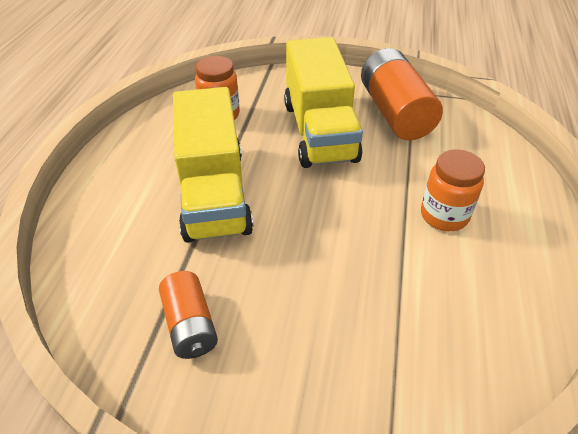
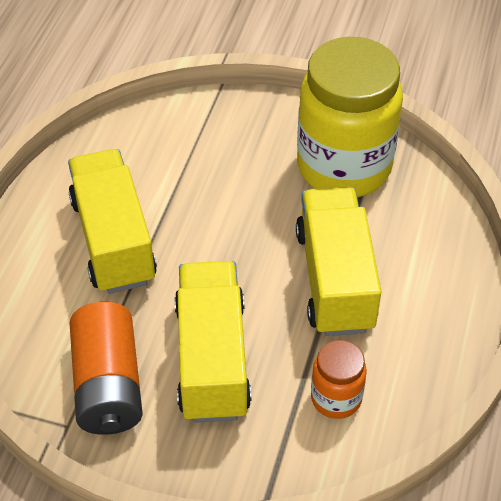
camera: 175 degrees left, 5 degrees up
orange battery [159,271,218,359] -> yellow jar [297,37,403,197]
orange jar [421,150,485,231] -> yellow truck [68,149,157,294]

